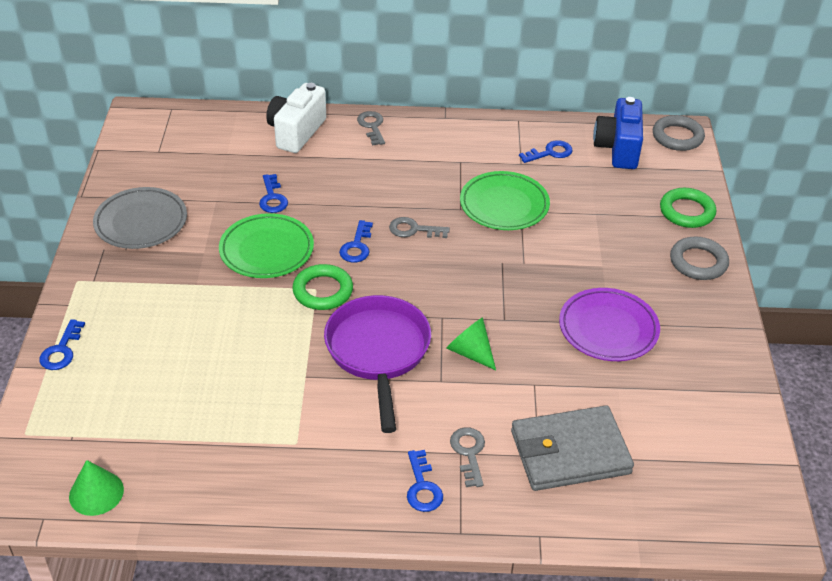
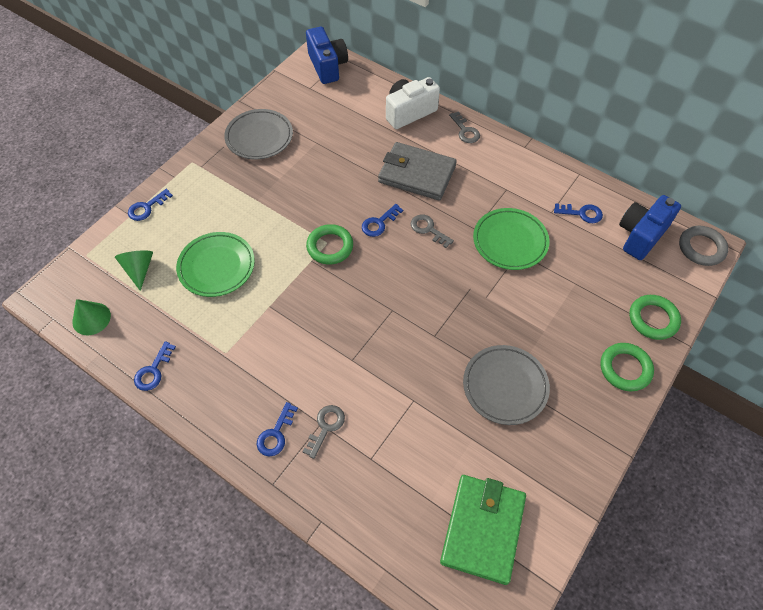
camera: 35 degrees right, 15 degrees up
green plate [219,213,314,278] -> green plate moved to [176,232,255,297]
blue key [259,174,288,213] -> blue key moved to [134,341,176,391]
purple pan [324,295,431,433] -> none
grey key [357,111,385,146] -> grey key turned 135 degrees clockwise [449,111,480,143]
green cone [446,317,496,370] -> green cone moved to [115,250,153,291]
grey wallet [511,405,634,491] -> grey wallet moved to [378,142,457,201]
purple plate [559,288,660,361] -> grey plate [463,345,550,425]
grey ring [670,237,729,280] -> green ring [600,343,654,392]
none -> blue camera [306,27,348,84]
none -> green wallet [440,475,526,585]

